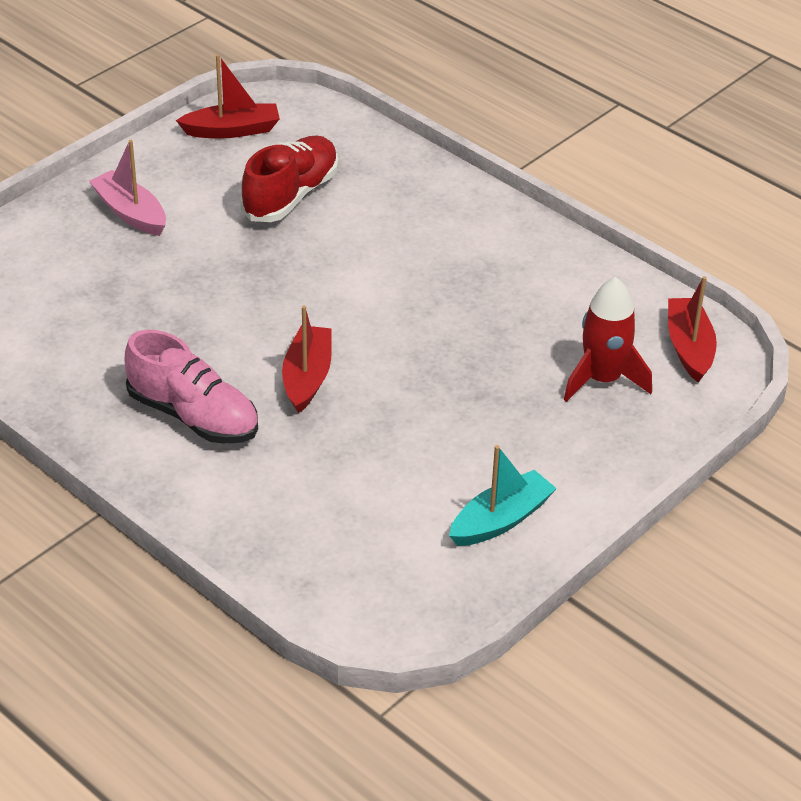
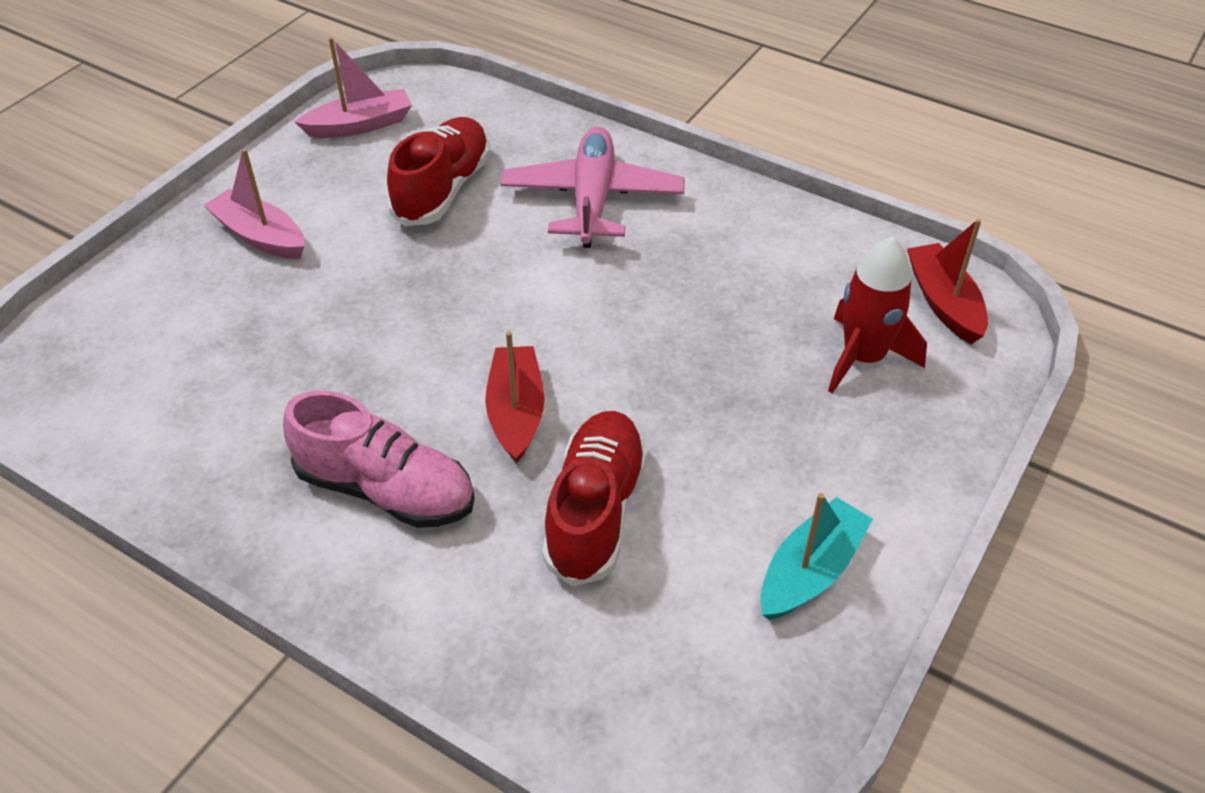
camera: 10 degrees left, 5 degrees up
red boat [176,54,280,139] -> pink boat [295,37,412,138]
none -> pink plane [501,127,685,248]
none -> red shoe [542,411,647,586]

